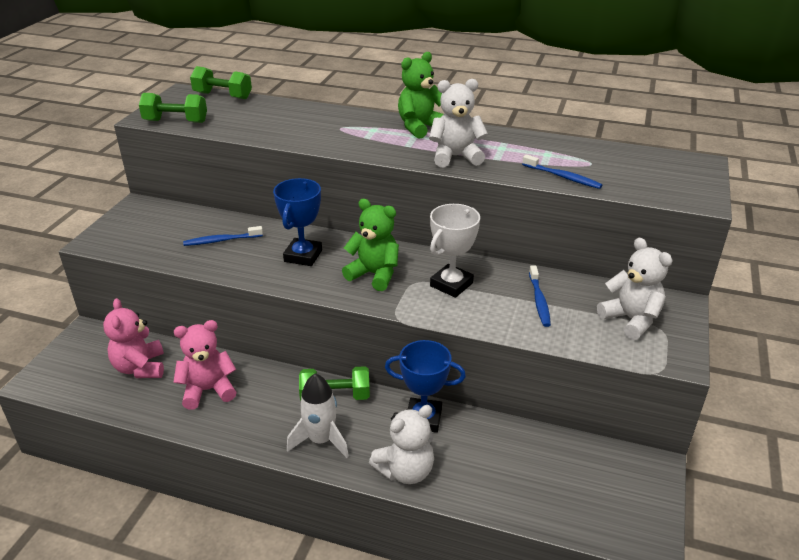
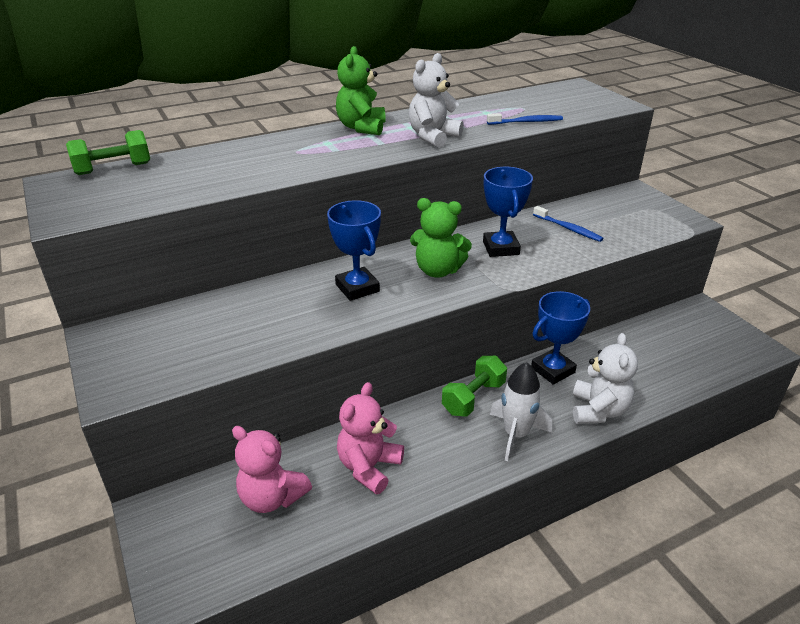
camera: 45 degrees left, 0 degrees up
green dumbbell [139,93,207,123] -> none
blue toothbrush [183,226,263,246] -> none
green teddy bear [342,199,399,291] -> green teddy bear turned 150 degrees counterclockwise [410,198,472,278]
white trophy [430,204,480,298] -> blue trophy [483,167,533,257]
white teddy bear [597,238,673,340] -> none

